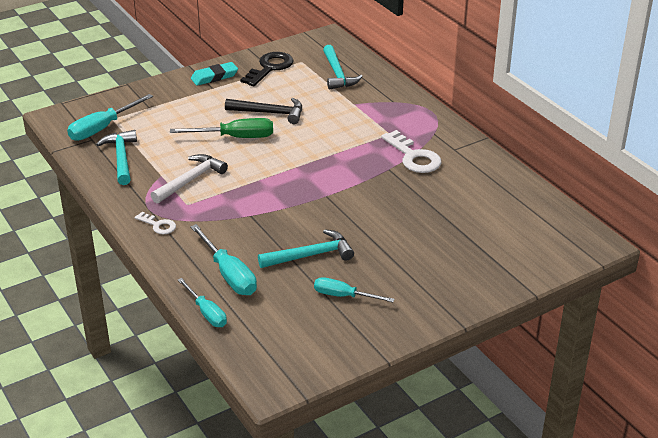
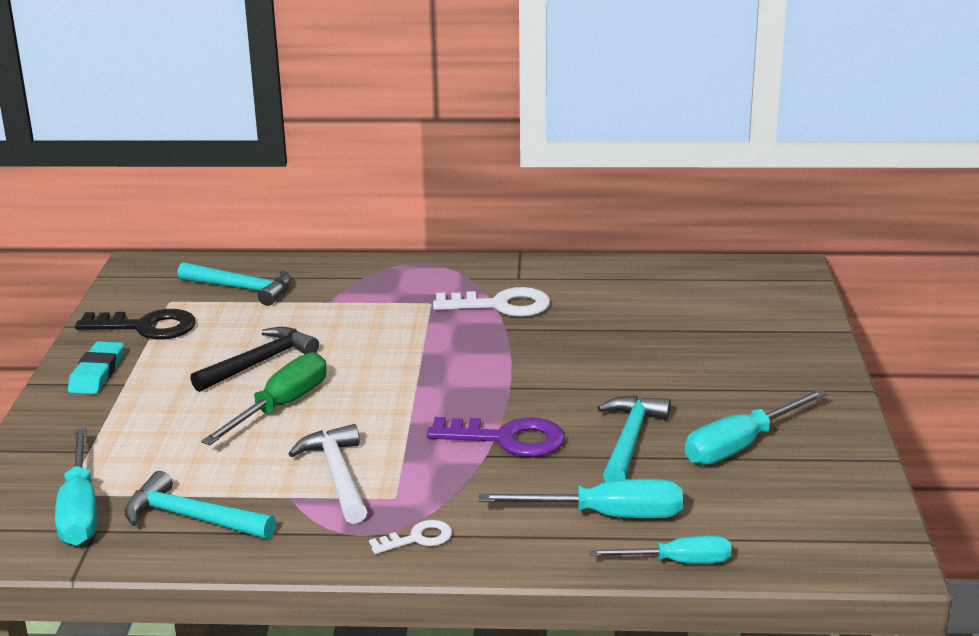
camera: 55 degrees left, 10 degrees down
black key [240,52,294,86] -> black key turned 120 degrees clockwise [75,309,196,340]
turquoise screwdriver [314,277,394,302] -> turquoise screwdriver [685,389,827,465], size x1.51
none -> purple key [427,417,565,457]

